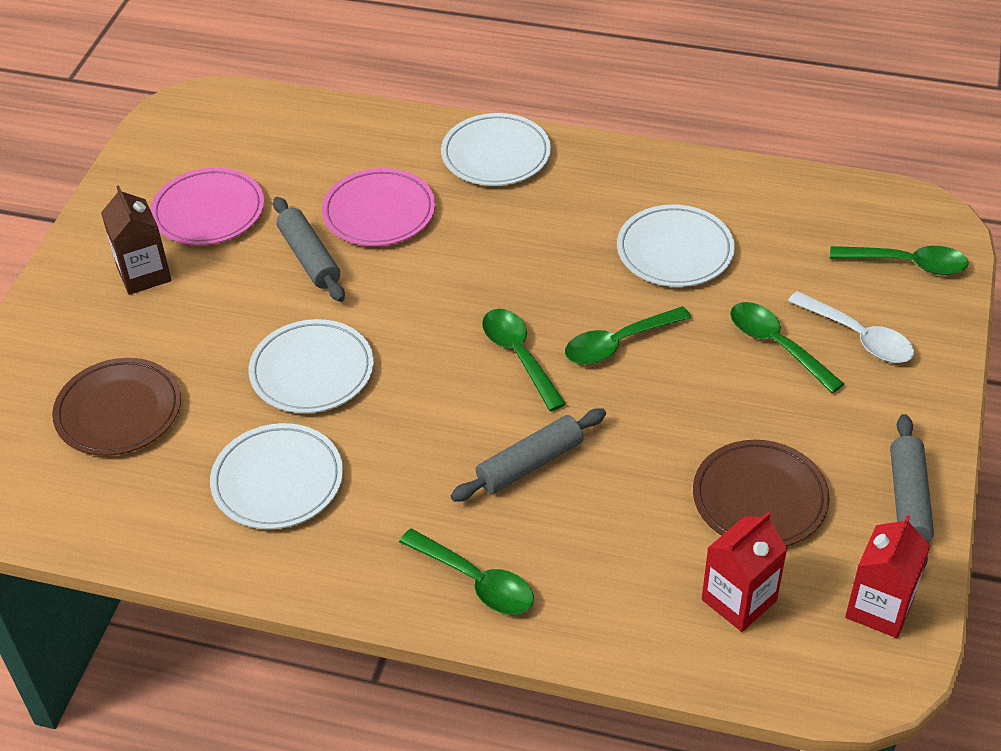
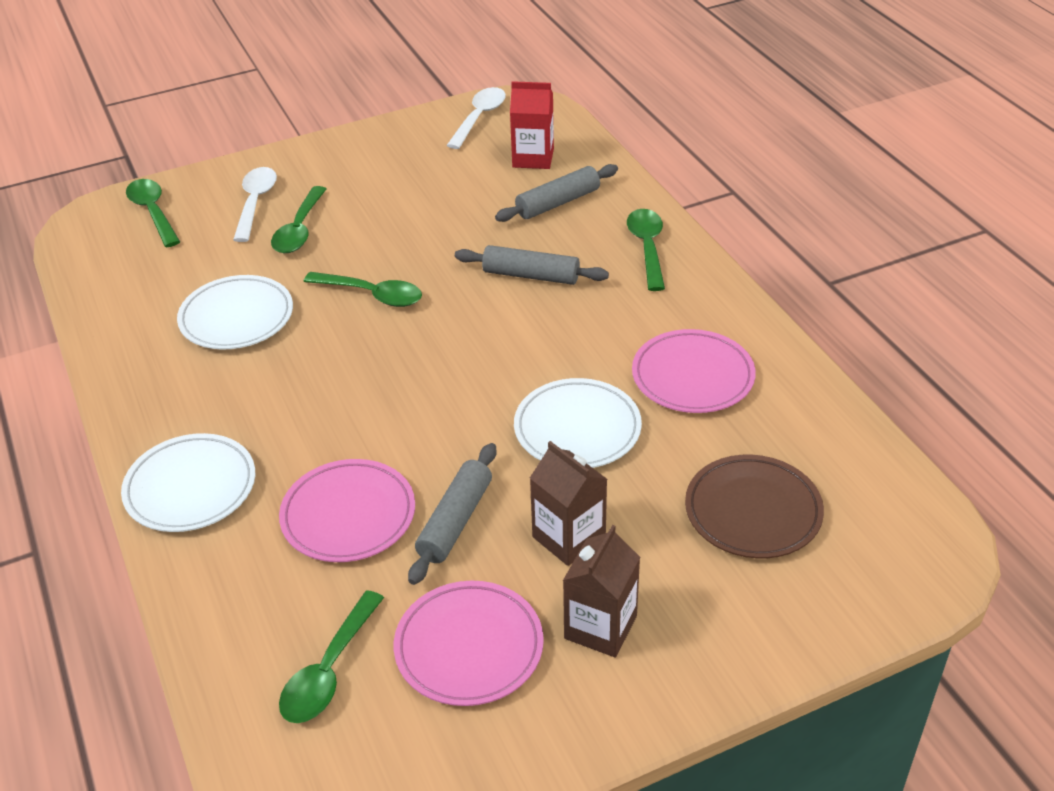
camera: 130 degrees left, 5 degrees down
white plate [210,423,343,529] -> pink plate [632,329,756,413]
green spoon [482,309,566,411] -> green spoon moved to [279,590,384,723]
brown plate [693,440,830,546] -> none
red carton [845,515,931,638] -> white spoon [447,87,506,149]
grey rolling pin [890,414,934,570] -> grey rolling pin moved to [495,164,618,222]
none -> brown carton [530,441,607,566]

